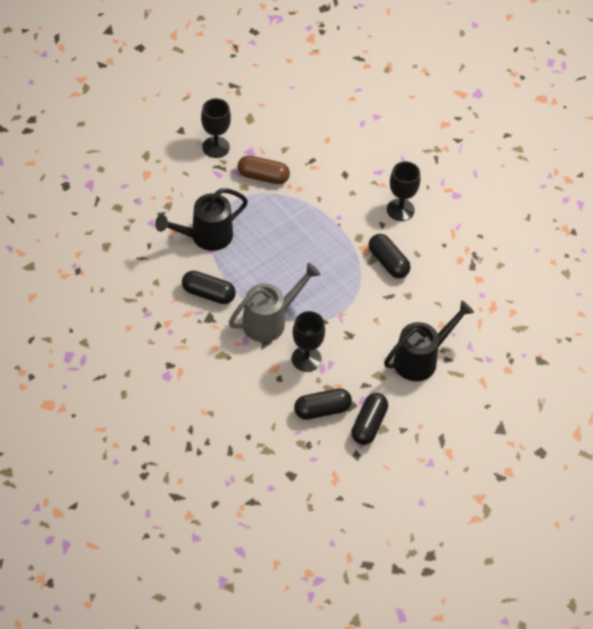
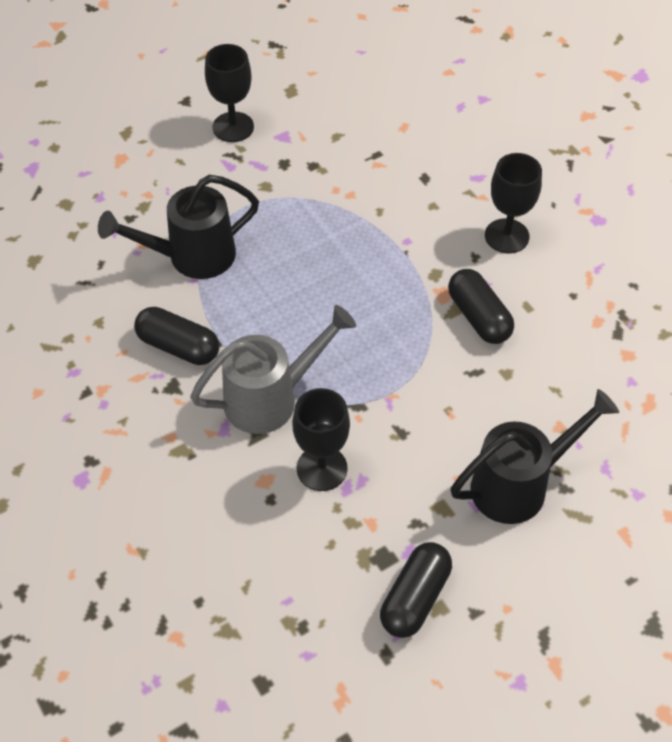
camera: 10 degrees right, 0 degrees up
brown capsule [237,155,290,184] -> none
black capsule [294,388,352,420] -> none

